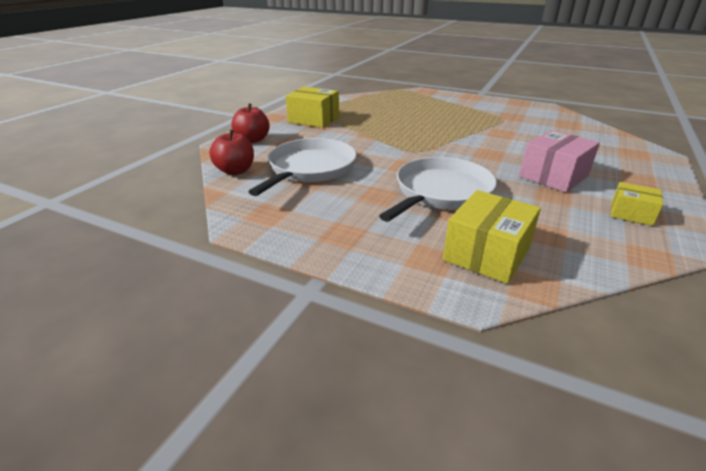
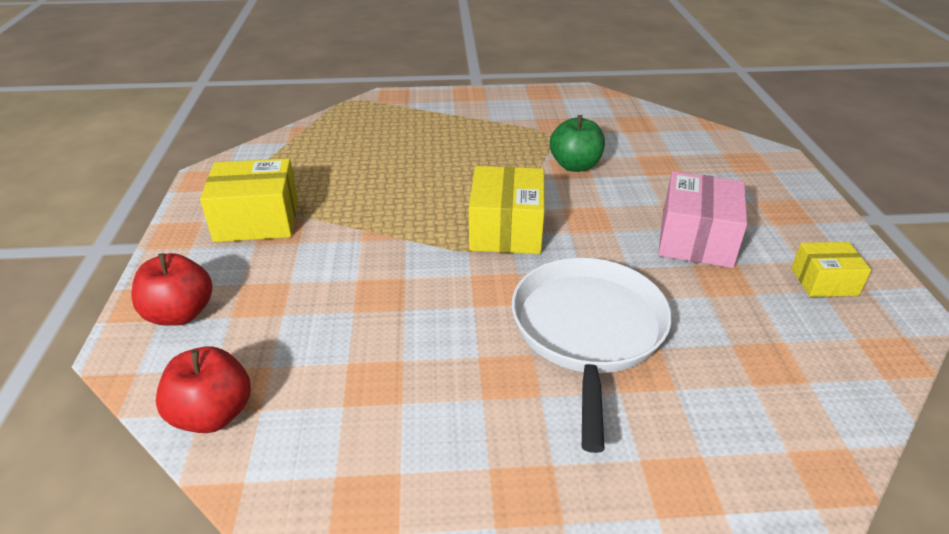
camera: 30 degrees left, 5 degrees up
white pan [248,138,357,196] -> none
yellow box [443,190,541,284] -> yellow box moved to [469,166,545,254]
none -> green apple [550,115,605,172]

